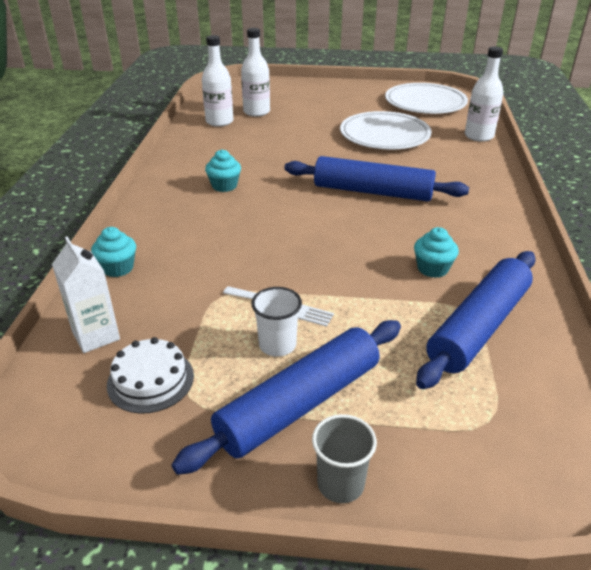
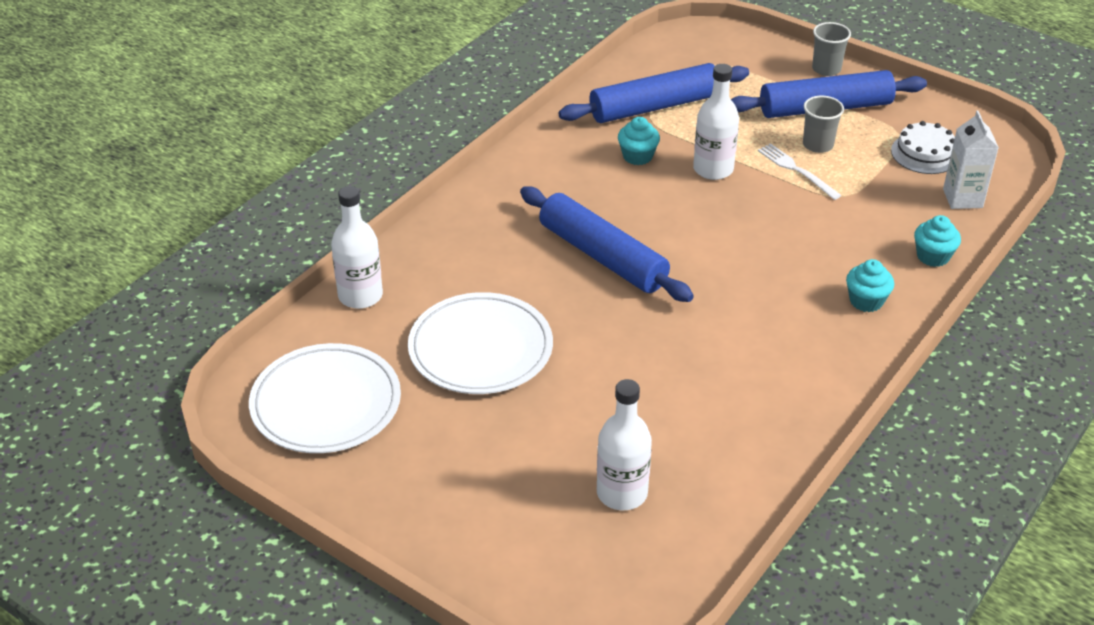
camera: 150 degrees left, 5 degrees up
white bottle [202,35,233,127] -> white bottle moved to [693,64,739,180]
turquoise cupcake [205,149,241,192] -> turquoise cupcake moved to [846,259,894,312]
white cup [252,287,302,357] -> grey cup [803,96,844,153]

